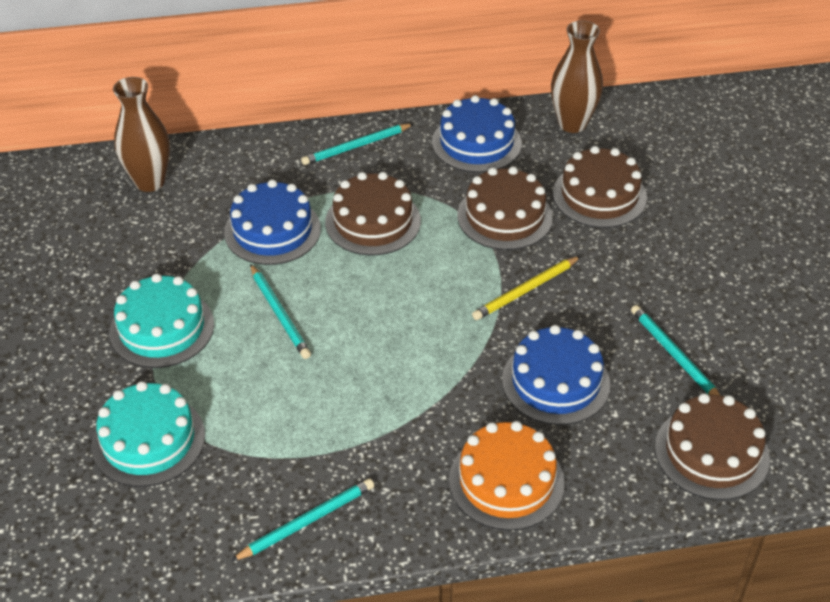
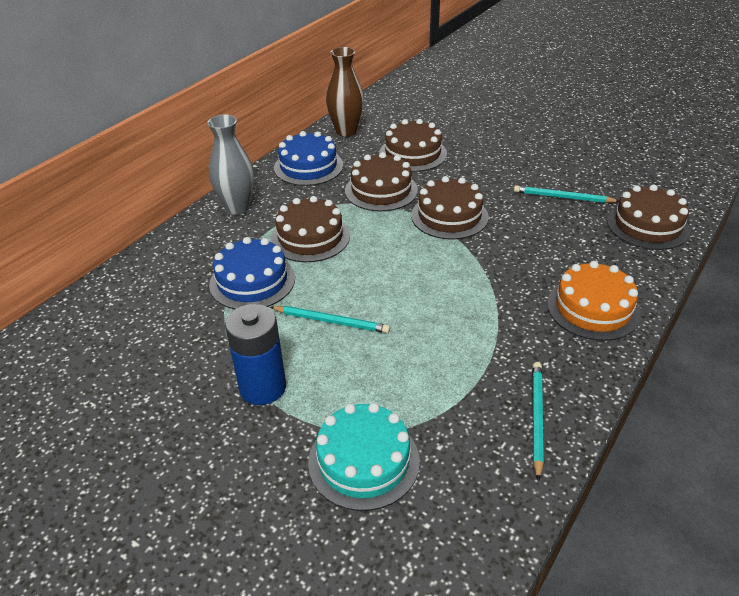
camera: 45 degrees left, 5 degrees down
turquoise cake [110,274,214,368] -> blue battery [225,304,286,405]
brown vase [113,77,170,192] -> none
turquoise pencil [301,123,413,165] -> grey vase [207,115,254,215]
yellow pencil [472,256,581,320] -> brown cake [411,176,489,240]
blue cake [502,325,610,425] -> none

